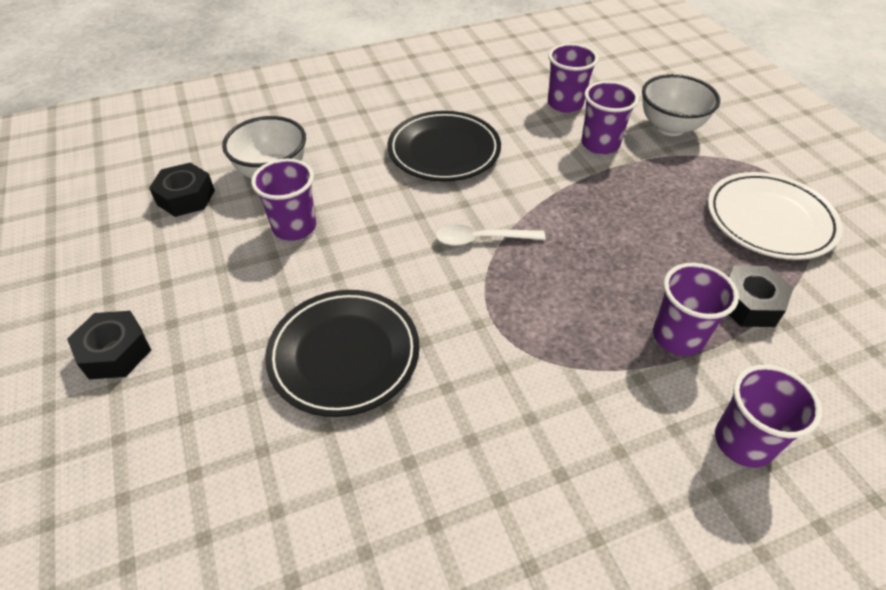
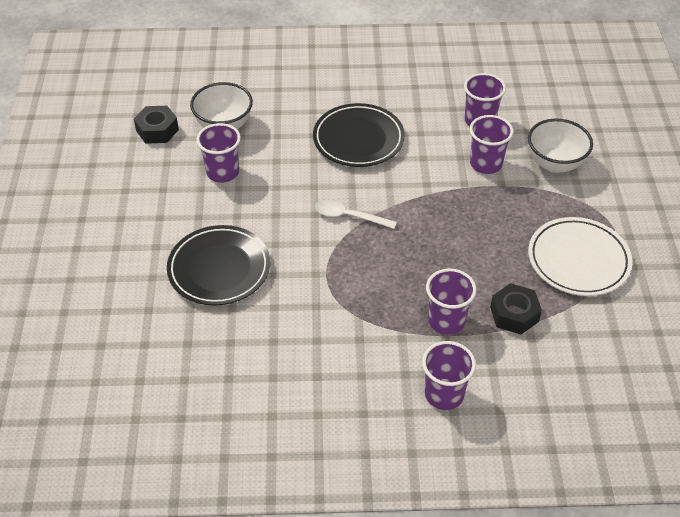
camera: 20 degrees right, 0 degrees up
black nut [67,311,151,379] -> none

